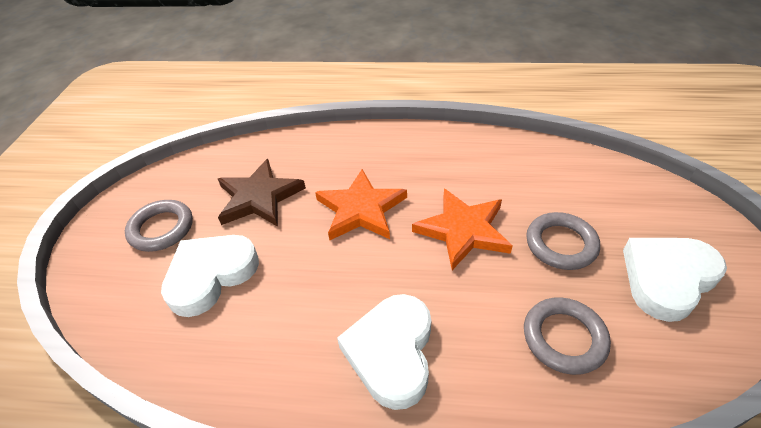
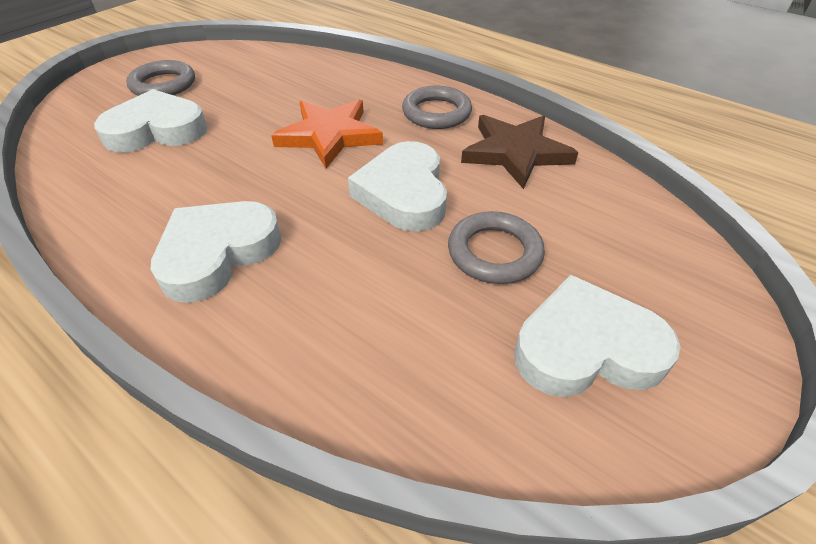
camera: 30 degrees right, 0 degrees up
brown star [218,159,306,227] -> brown star moved to [461,115,579,189]
orange star [412,189,513,270] -> white heart [348,141,447,232]
grey ring [524,297,611,375] -> grey ring moved to [402,86,472,129]

